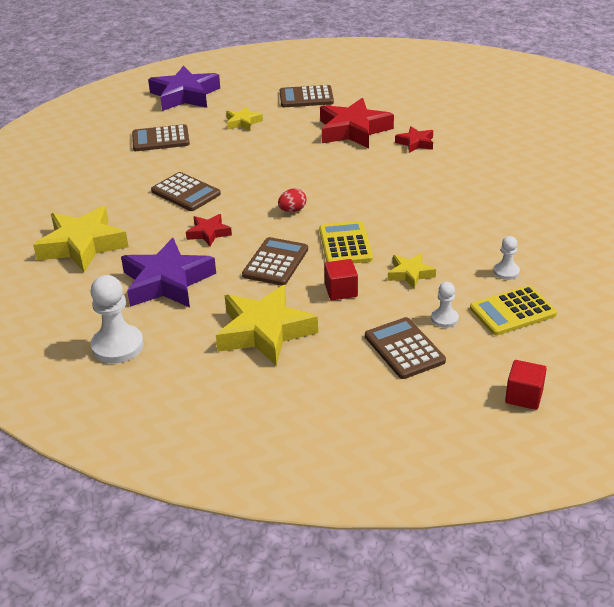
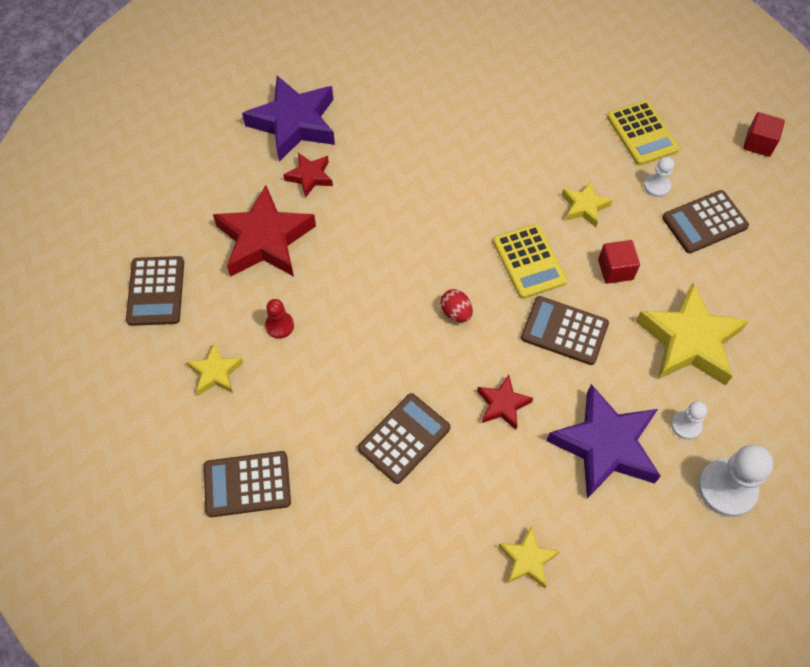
camera: 90 degrees left, 25 degrees up
yellow star [33,206,129,272] -> yellow star [498,526,560,588], size x0.51
brown calculator [132,124,190,151] -> brown calculator turned 90 degrees clockwise [204,451,291,517]
purple star [148,66,220,111] -> purple star moved to [242,76,335,162]
yellow calculator [319,221,373,263] -> yellow calculator turned 105 degrees counterclockwise [493,224,567,299]
white pawn [494,236,520,280] -> white pawn moved to [671,401,707,440]
none -> red pawn [265,299,294,339]

